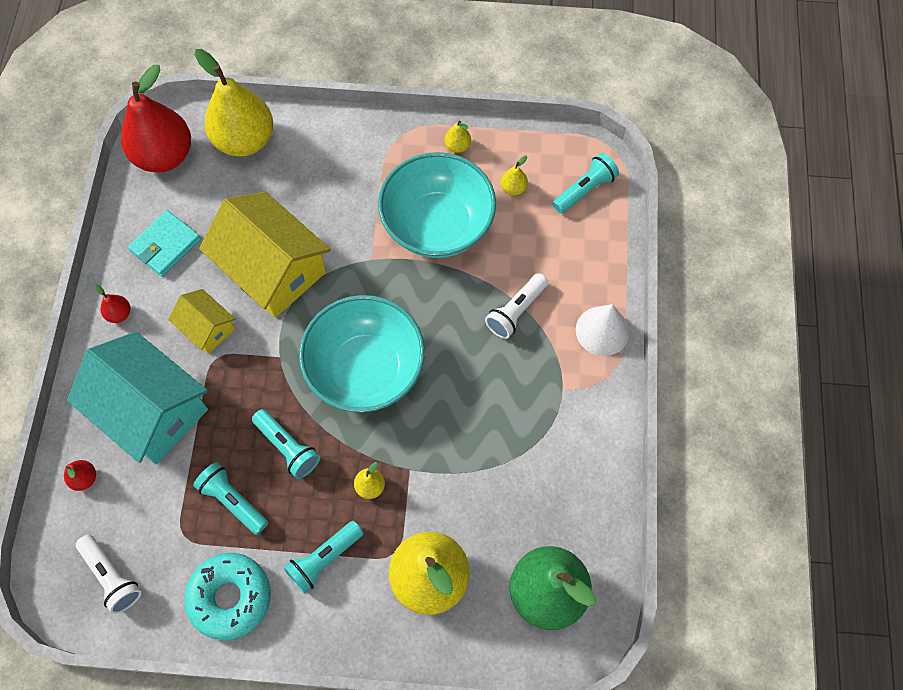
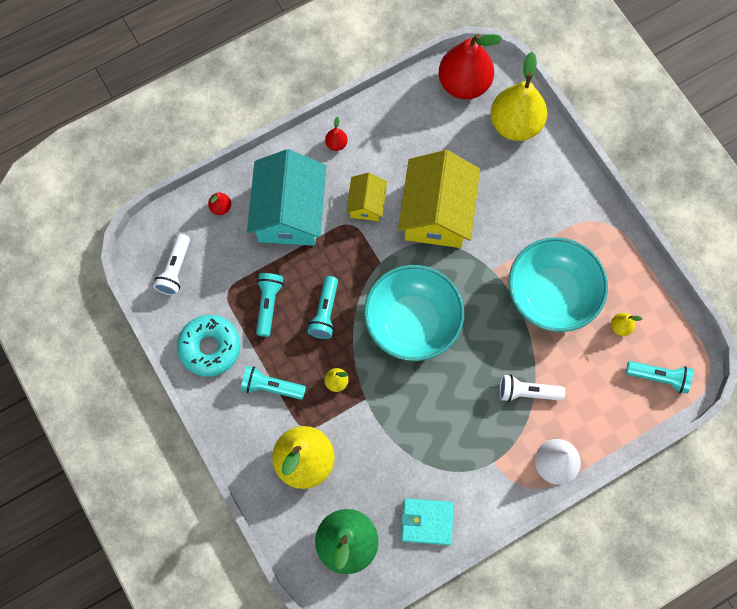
camera: 55 degrees right, 5 degrees up
turquoise wallet [128,210,201,277] -> turquoise wallet moved to [401,498,454,545]
yellow pear [445,121,471,153] -> none

